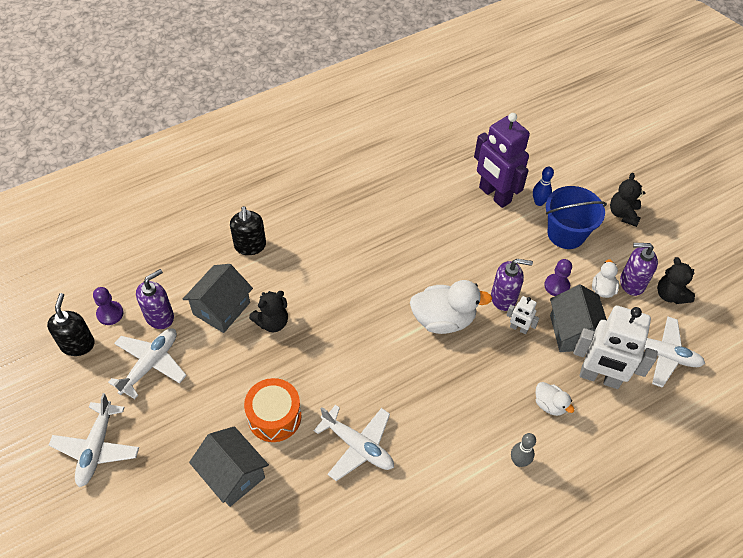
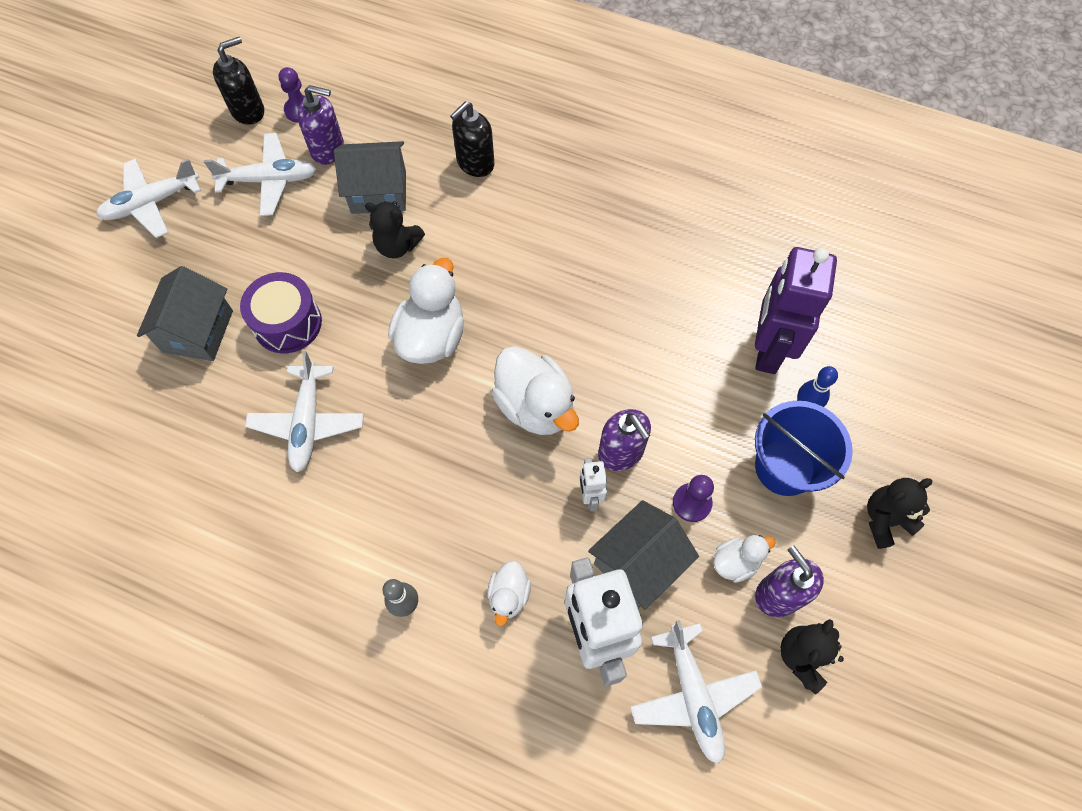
camera: 55 degrees right, 10 degrees up
orange drum [244,378,302,442] -> purple drum [240,272,322,354]
none -> white duck [388,258,464,364]

